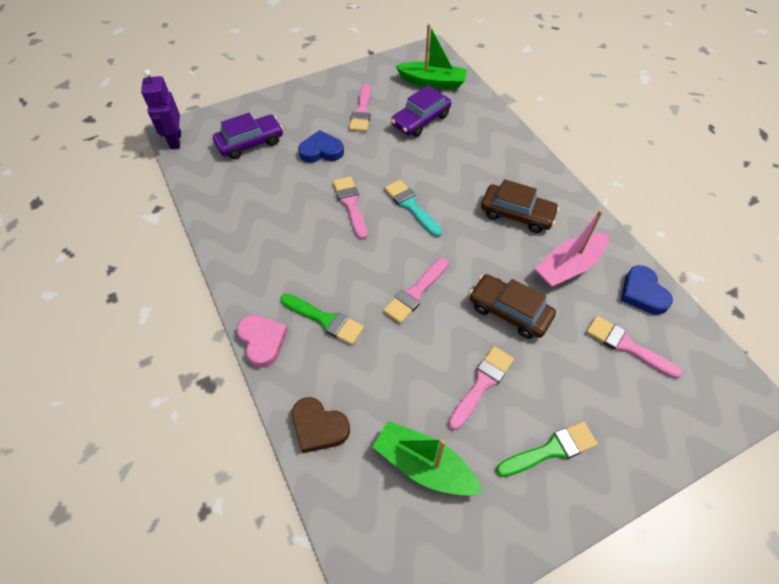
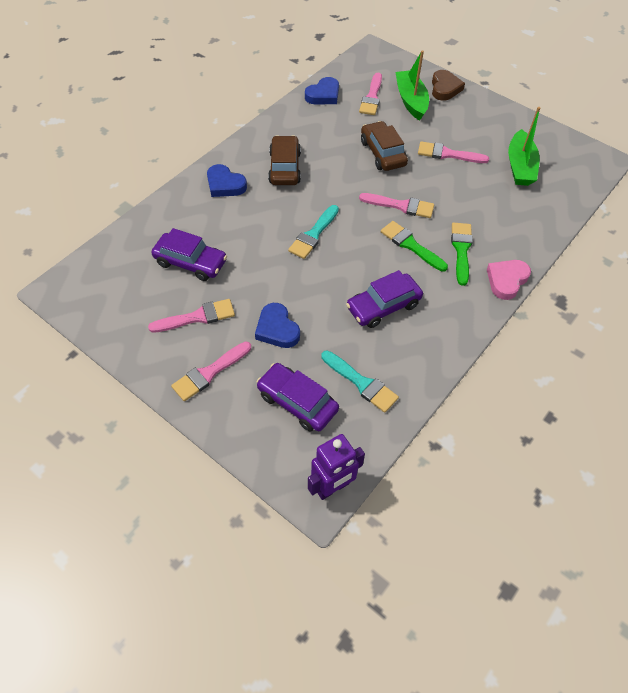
camera: 115 degrees left, 0 degrees up
brown heart [292,397,350,453] -> brown heart moved to [432,70,465,101]
pink brush [333,176,367,239] -> pink brush moved to [171,342,251,401]
green boat [396,24,467,90] -> green boat moved to [396,50,429,121]
brown car [469,274,556,339] -> brown car turned 150 degrees clockwise [361,121,408,171]
green brush [496,422,598,477] -> green brush moved to [381,221,448,272]
pink boat [535,210,608,288] -> none
none -> blue heart [207,164,247,197]
none -> turquoise brush [321,350,399,413]
none -> purple car [346,270,423,328]

